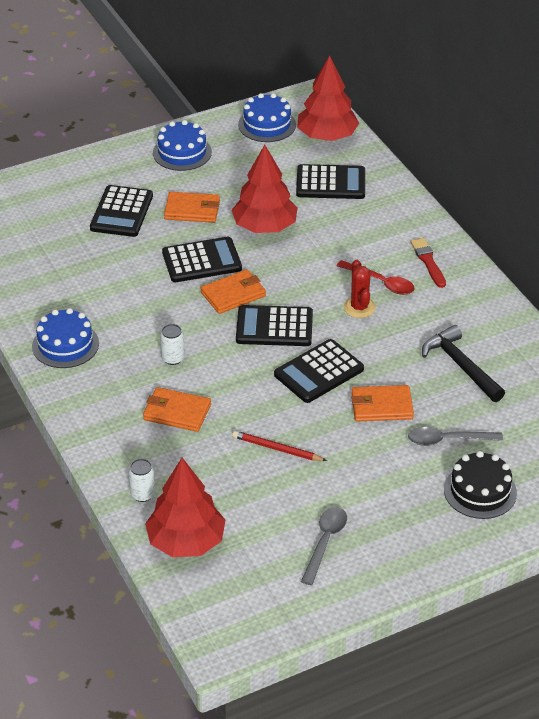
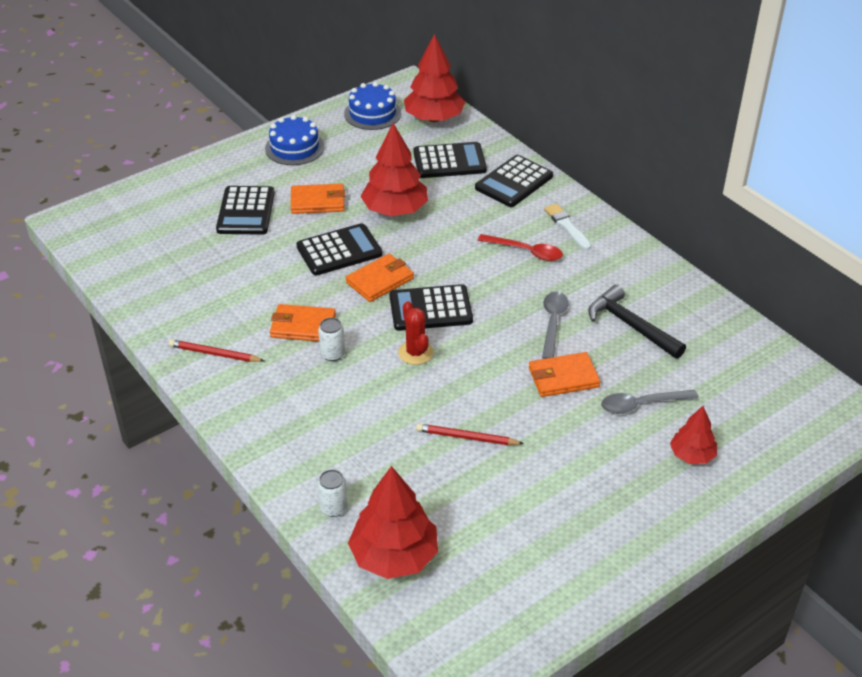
camera: 10 degrees left, 0 degrees up
blue cake [32,308,99,368] -> red pencil [168,339,264,362]
orange wallet [143,387,211,432] -> orange wallet moved to [270,304,336,342]
black calculator [274,339,364,403] -> black calculator moved to [475,155,553,207]
grey spoon [301,507,347,585] -> grey spoon moved to [542,292,569,359]
red cactus [344,260,376,318] -> red cactus moved to [398,301,433,365]
red brush [411,238,446,288] -> white brush [544,204,591,250]
black cake [444,451,517,519] -> red tree [670,406,717,464]

